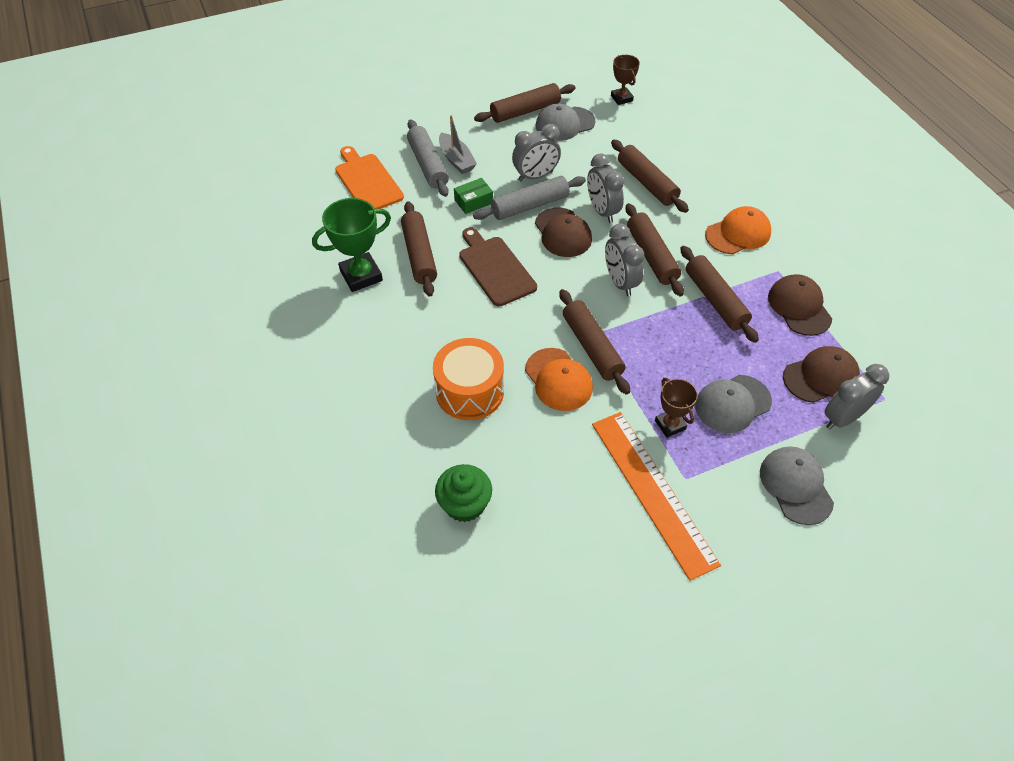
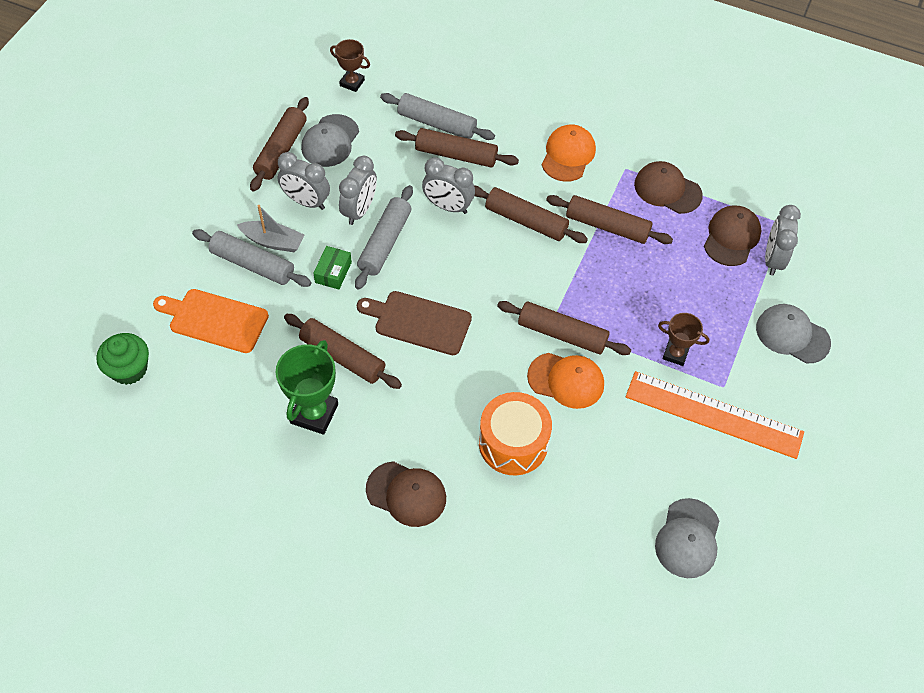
camera: 45 degrees left, 5 degrees up
green cupcake [435,464,492,522] -> green cupcake moved to [96,333,149,385]
brown cap [535,208,592,257] -> brown cap moved to [366,461,446,527]
grey clock [605,224,645,296] -> grey clock moved to [278,152,330,210]
grey cap [695,375,772,433] -> grey cap moved to [655,498,719,578]
none -> grey rolling pin [380,93,495,140]

